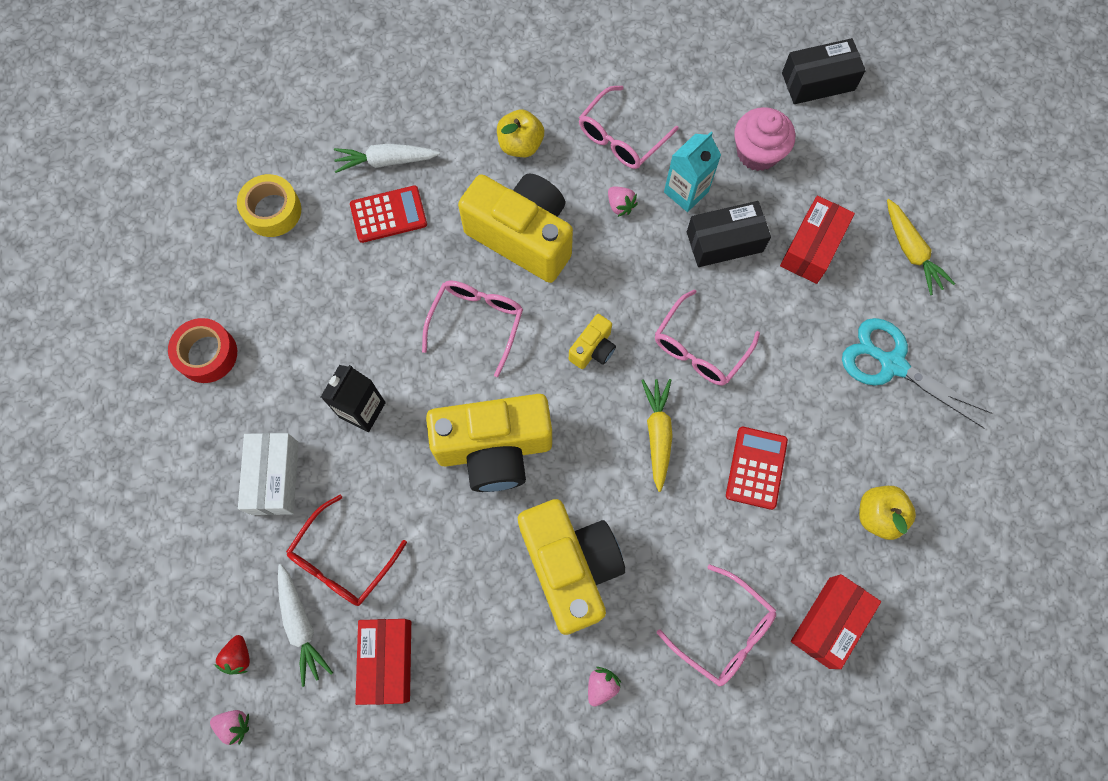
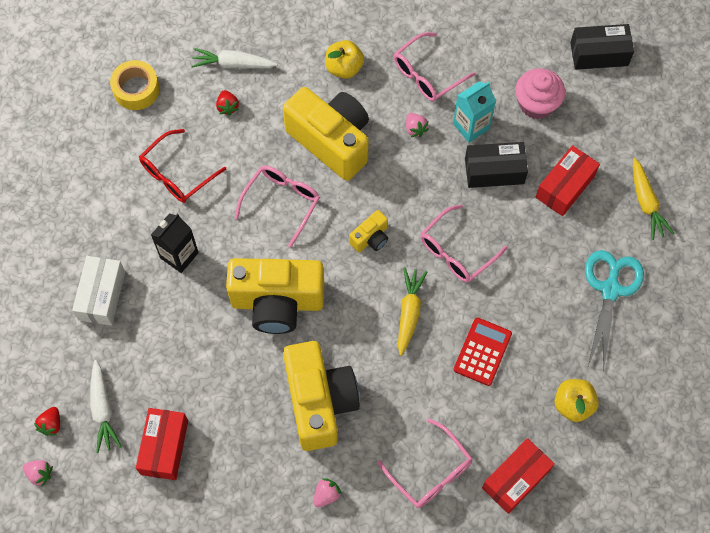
camera: 10 degrees right, 5 degrees down
red tape [168,318,237,383] -> none
red glasses [286,495,407,606] -> red glasses moved to [139,129,226,203]
red calculator [350,185,427,243] -> red strawberry [216,90,239,116]
turquoise scissors [842,318,992,428] -> turquoise scissors turned 60 degrees clockwise [585,250,644,371]

